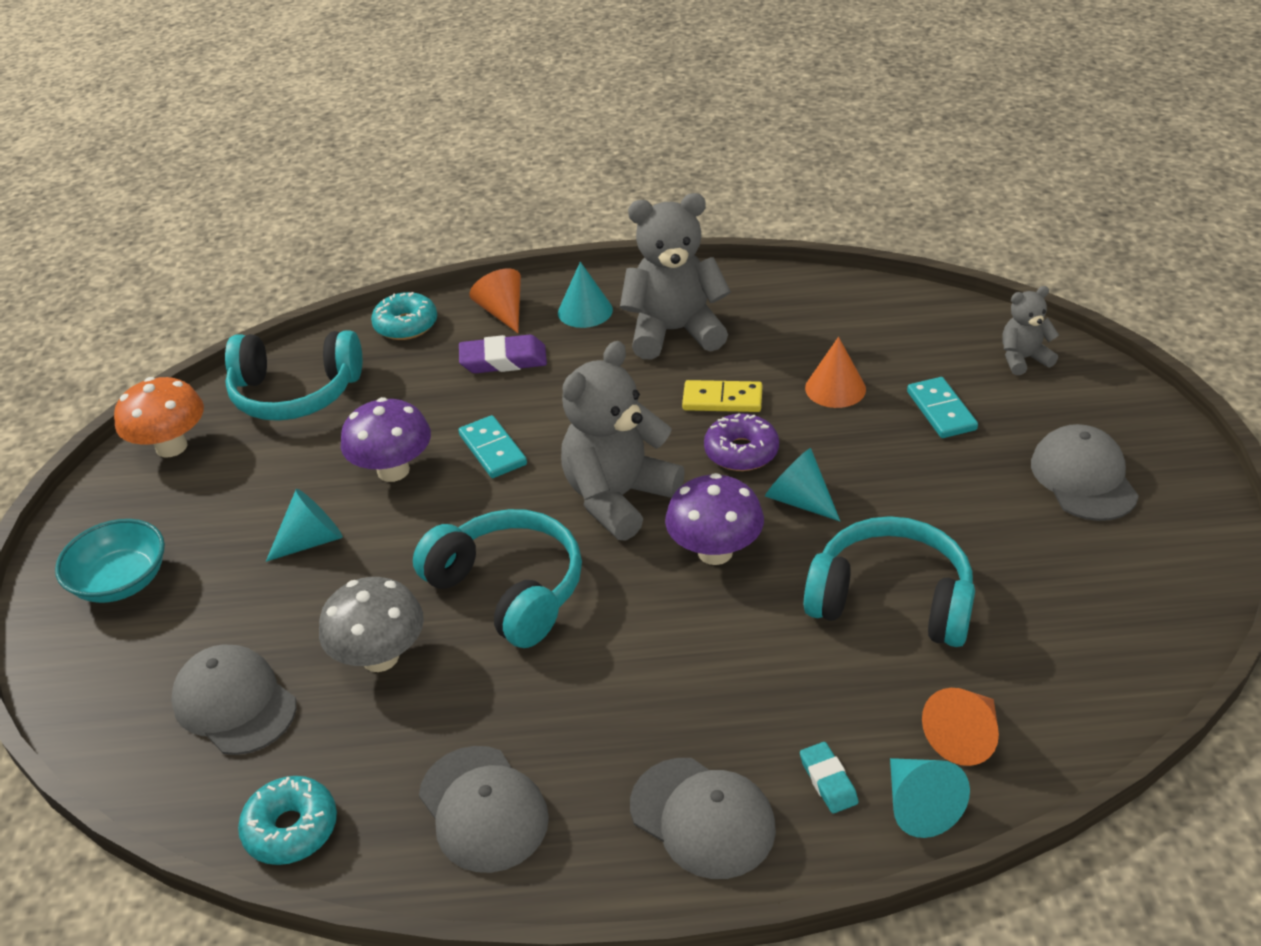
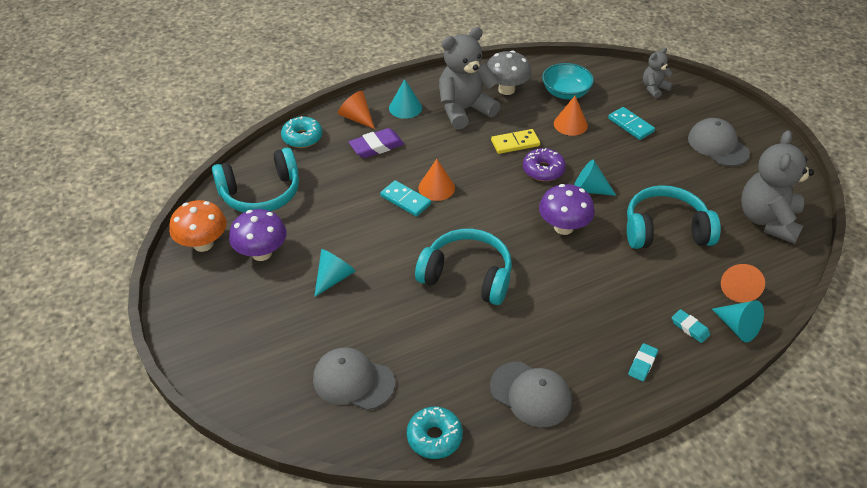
camera: 25 degrees left, 5 degrees up
turquoise bowl [55,519,165,603] -> turquoise bowl moved to [542,63,594,99]
grey mushroom [319,577,424,672] -> grey mushroom moved to [487,50,532,95]
purple mushroom [341,397,431,482] -> purple mushroom moved to [229,209,287,261]
grey teddy bear [561,341,685,541] -> grey teddy bear moved to [741,130,814,244]
grey cap [630,758,776,879] -> turquoise eraser [628,343,658,381]
none -> orange cone [418,159,455,201]

